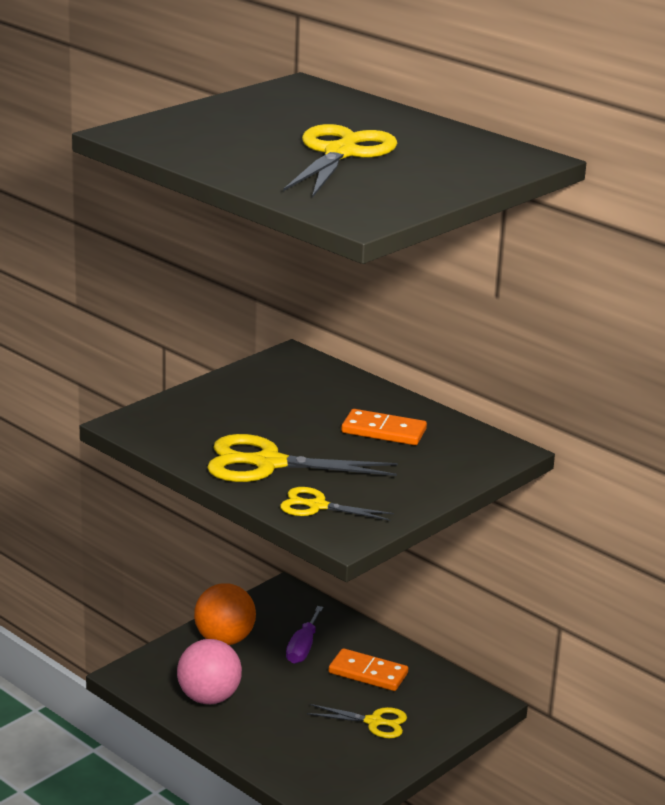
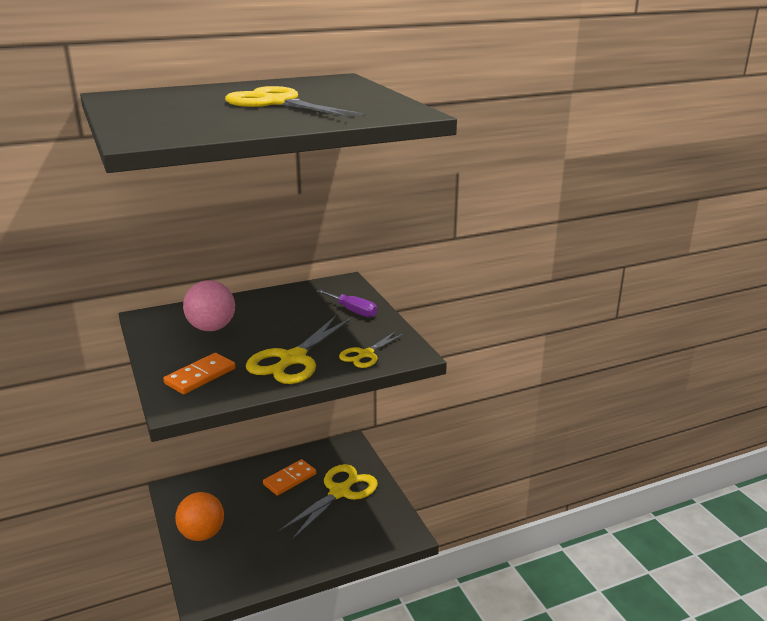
camera: 65 degrees left, 0 degrees up
pink ball [177,639,242,704] -> pink ball moved to [183,280,235,331]
purple screwdriver [286,606,323,664] -> purple screwdriver moved to [317,289,377,317]
yellow scissors [306,704,407,738] -> yellow scissors [278,464,378,541], size x1.75
orange domino [341,409,427,445] -> orange domino moved to [164,353,236,394]

